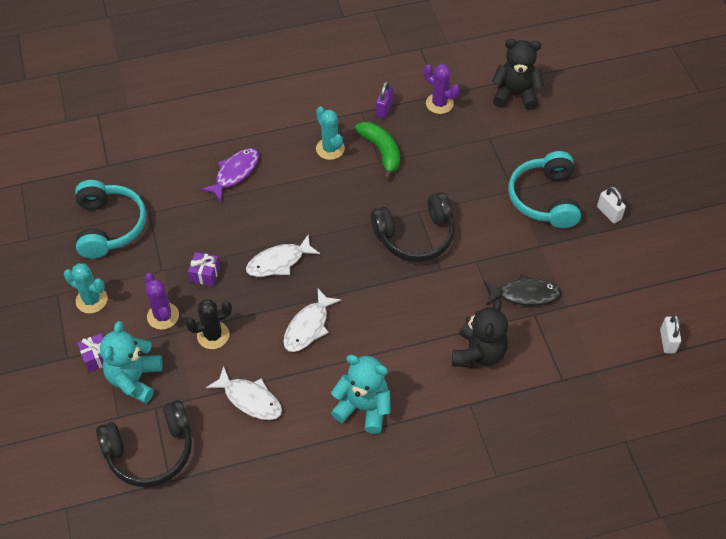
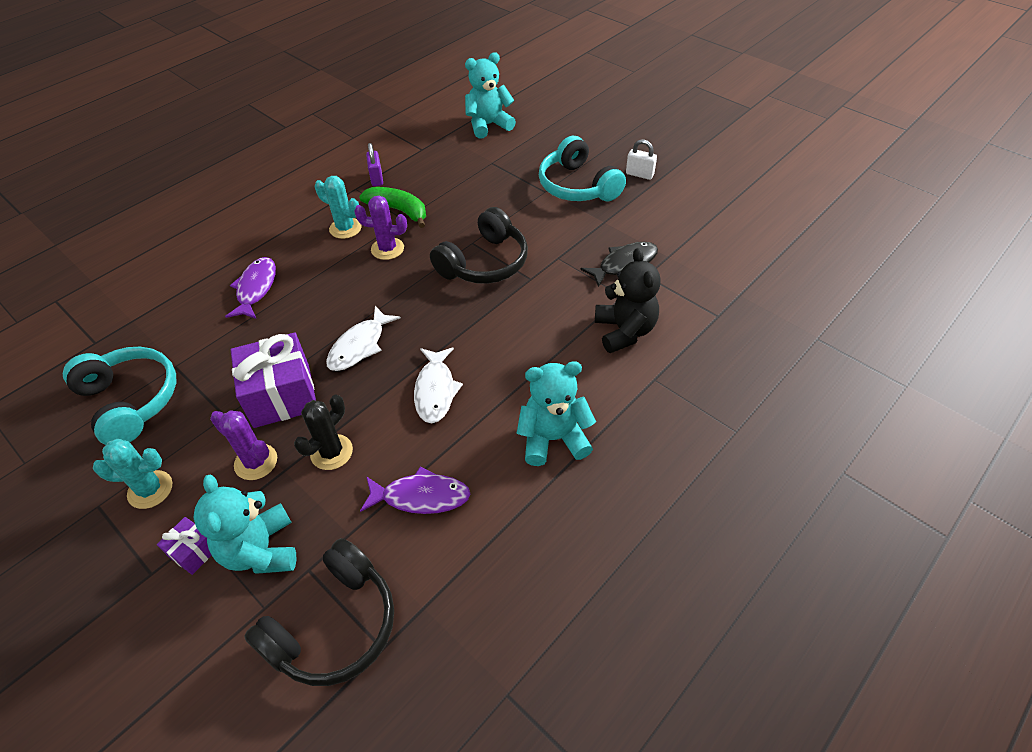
camera: 30 degrees left, 5 degrees down
purple gift [188,252,220,286] -> purple gift [231,332,316,428], size x2.07
white fish [206,366,282,420] -> purple fish [360,466,470,514]
purple cactus [424,64,460,114] -> purple cactus moved to [354,196,407,260]
black teddy bear [492,39,544,110] -> turquoise teddy bear [465,52,516,139]
white padlock [660,315,681,353] -> none

